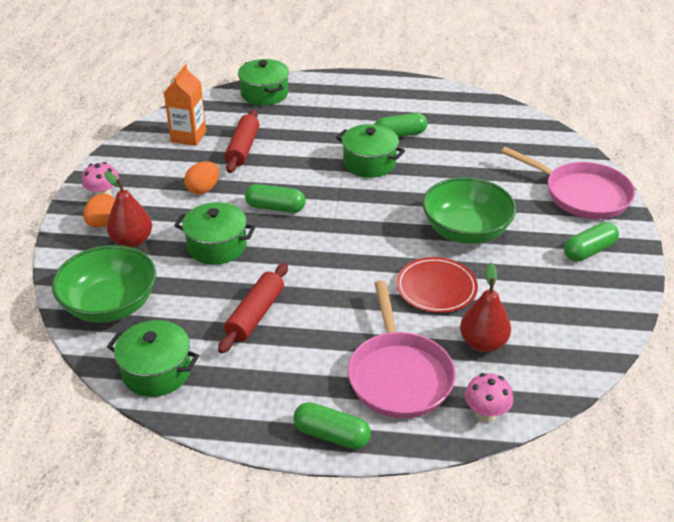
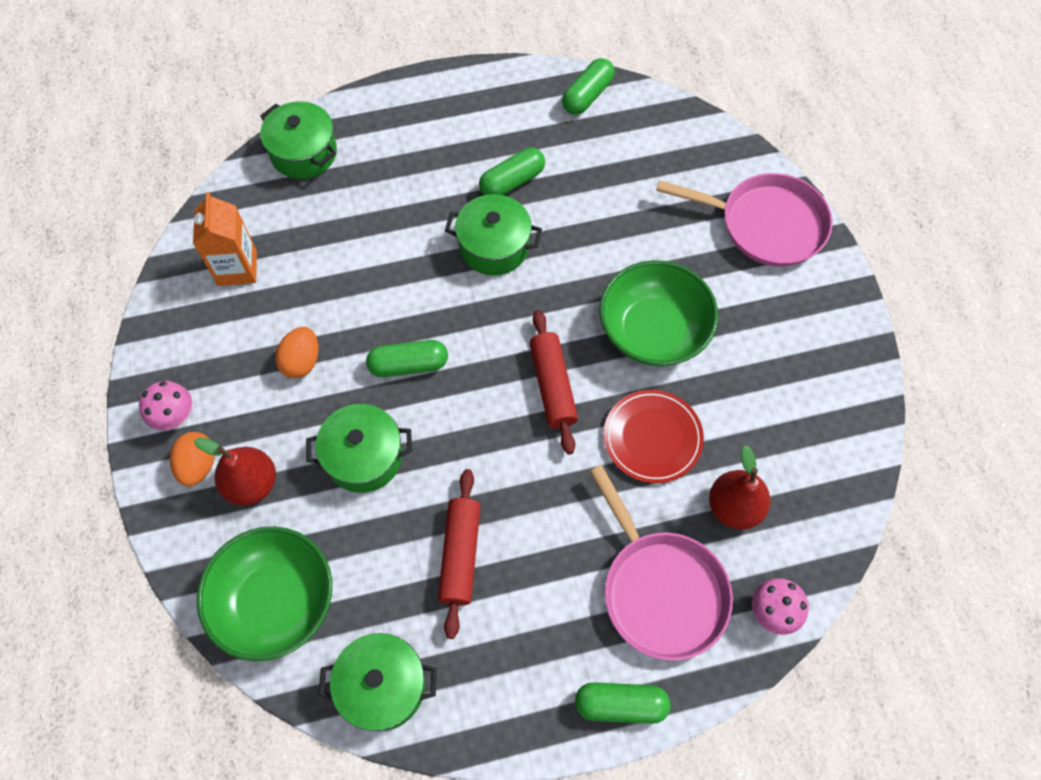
camera: 20 degrees left, 25 degrees up
red rolling pin [225,109,259,173] -> red rolling pin moved to [530,310,578,454]
green capsule [564,222,619,262] -> green capsule moved to [562,58,615,115]

